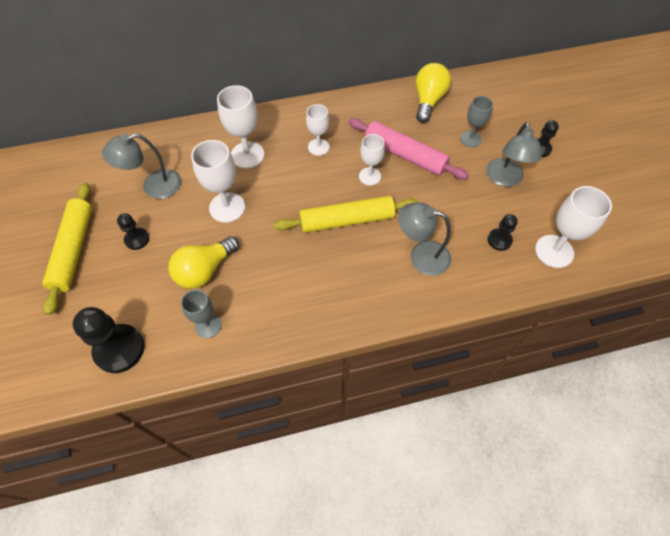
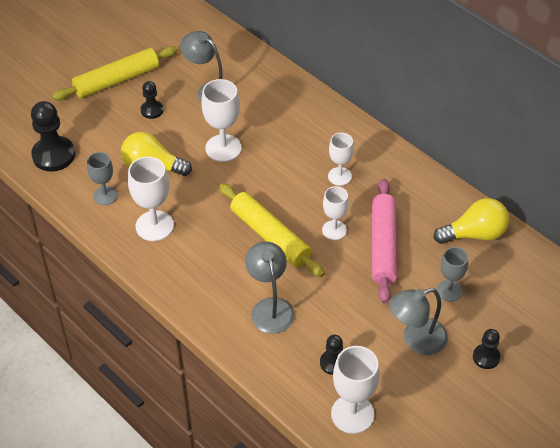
camera: 60 degrees right, 10 degrees down
white goblet [217,85,264,168] -> white goblet moved to [128,157,174,241]

